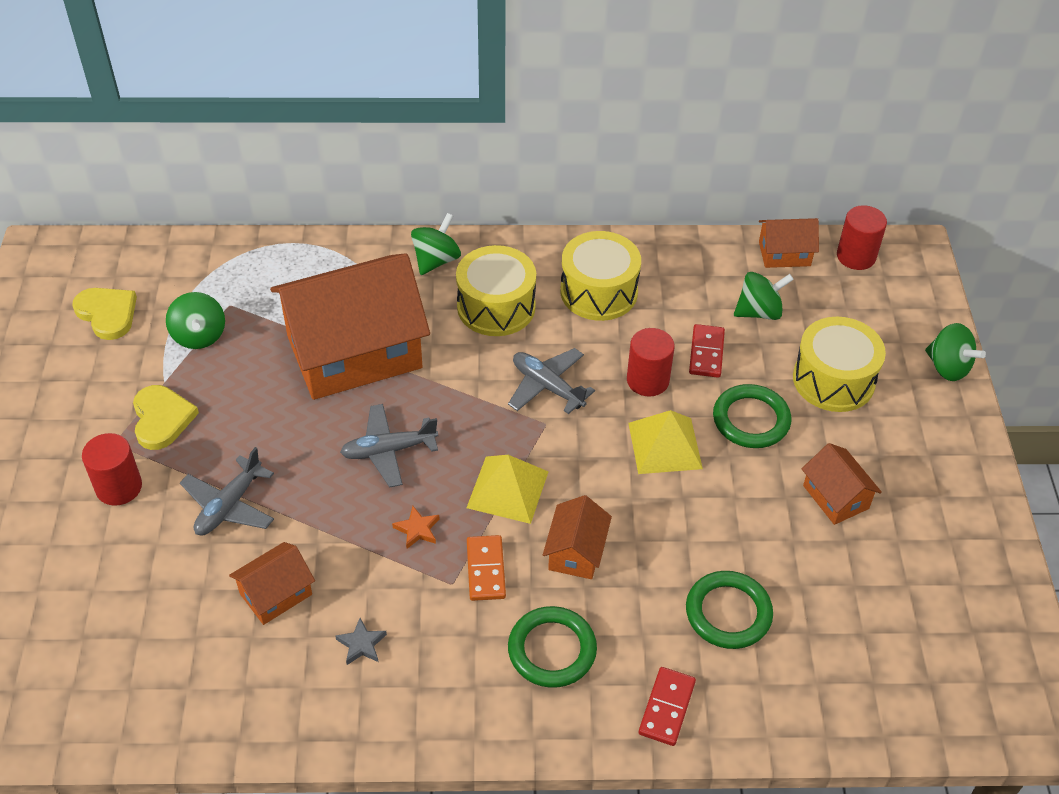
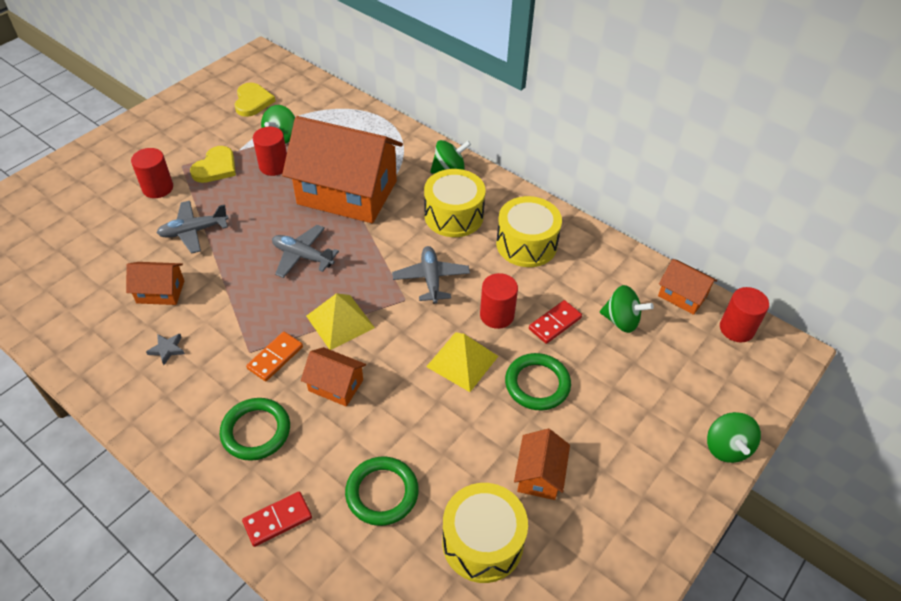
camera: 40 degrees right, 0 degrees up
orange star [392,506,440,549] -> none
orange house [543,495,612,579] -> orange house turned 60 degrees clockwise [301,347,366,407]
yellow drum [793,317,886,412] -> yellow drum moved to [442,483,528,583]
none -> red cylinder [253,127,287,176]

